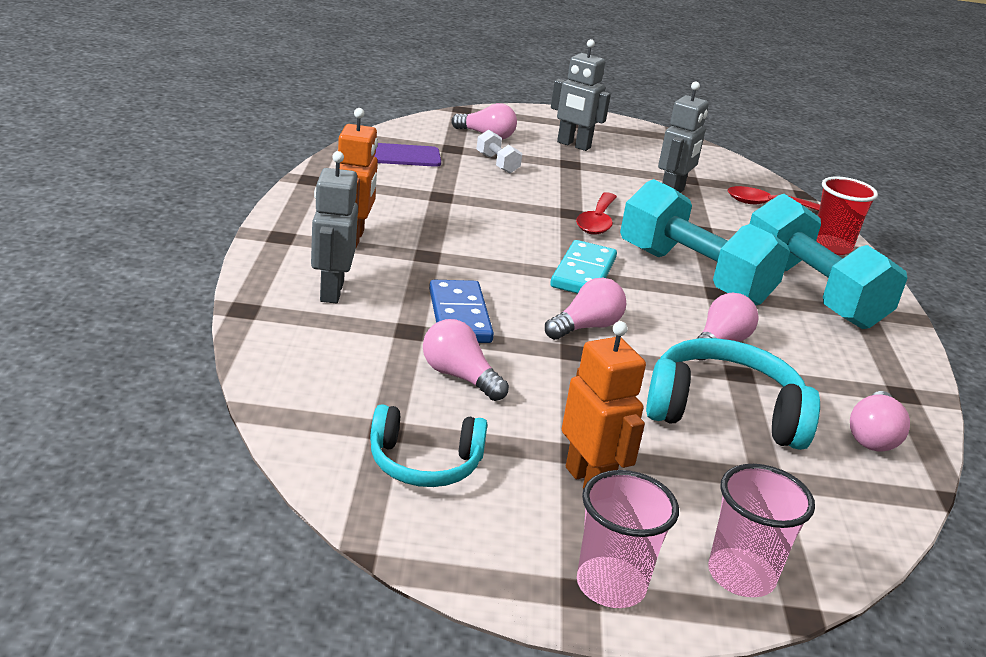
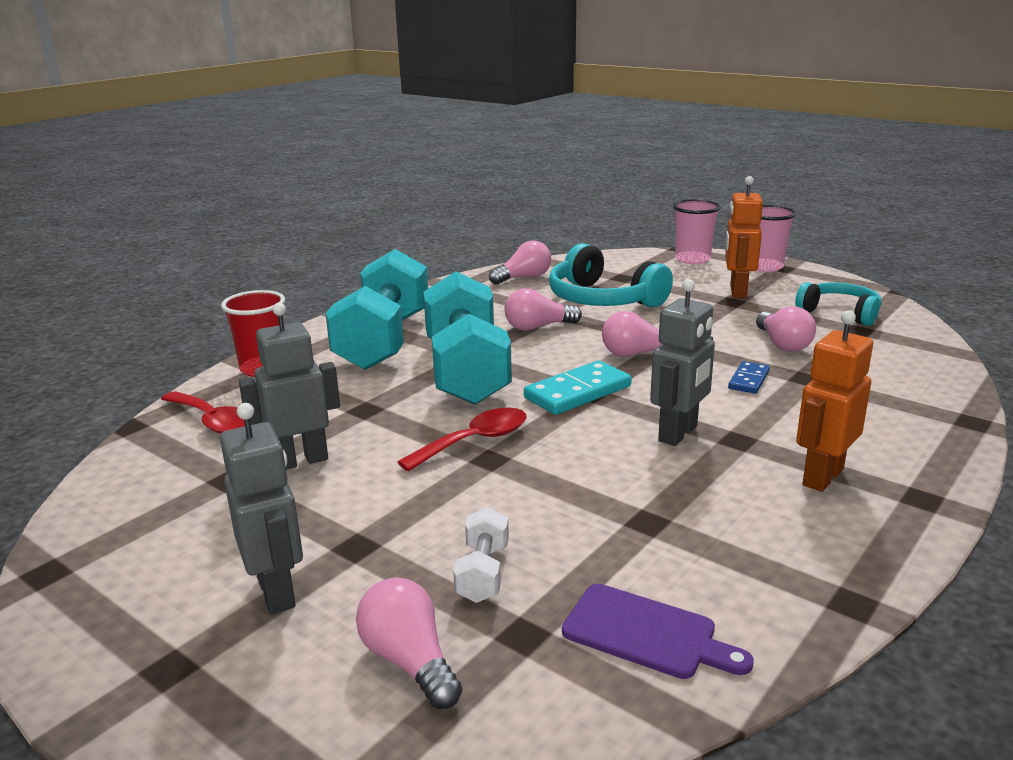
camera: 140 degrees left, 5 degrees down
grey robot [311,151,358,303] -> grey robot moved to [650,279,715,446]
blue domino [429,280,494,343] -> blue domino [728,361,770,394], size x0.57

